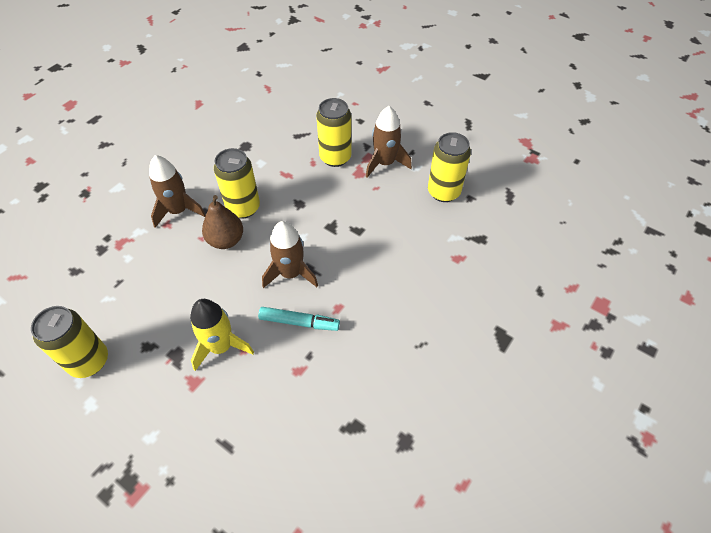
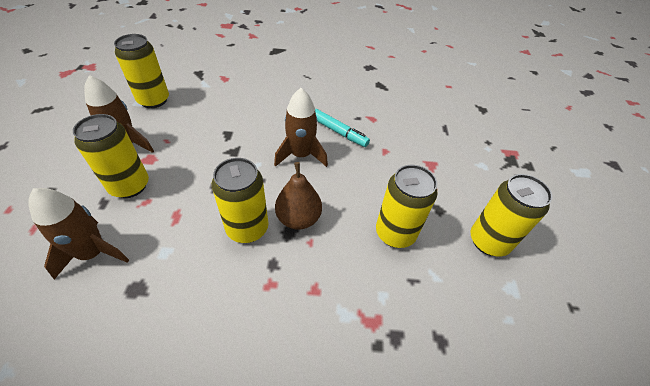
camera: 125 degrees left, 5 degrees down
brown rocket [149,155,206,228] -> brown rocket moved to [28,188,129,279]
yellow rocket [190,299,254,371] -> none
turquoise marker [258,307,340,331] -> turquoise marker turned 150 degrees clockwise [315,109,370,147]
none -> yellow can [376,165,438,248]

